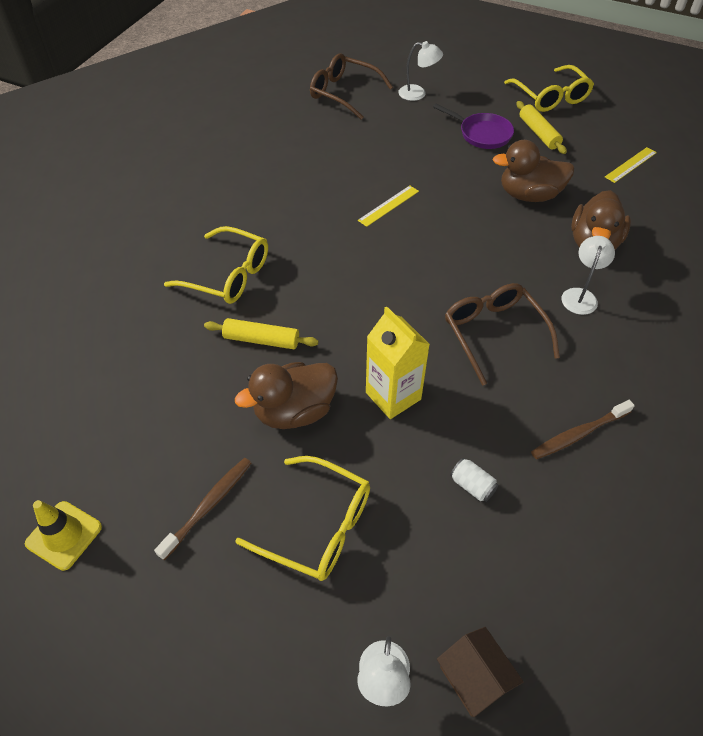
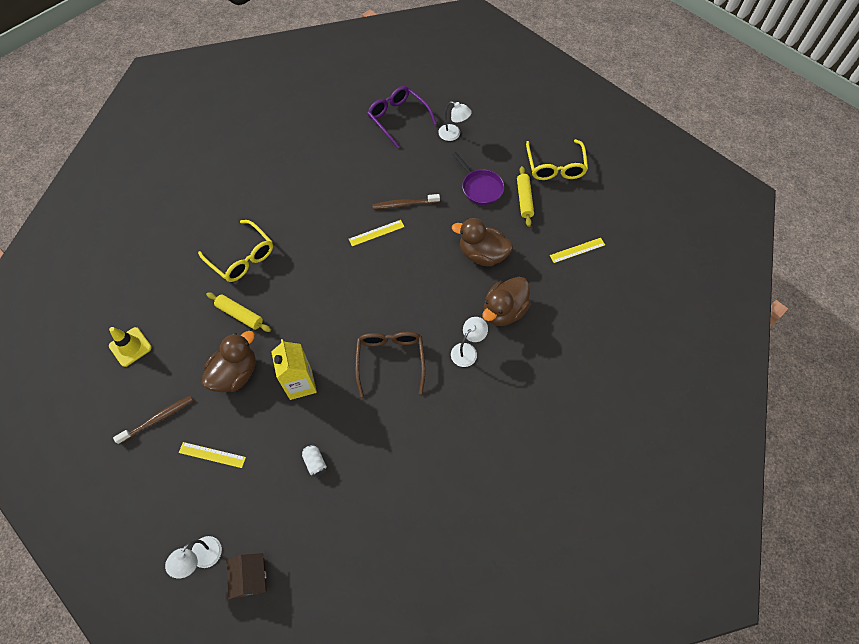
camera: 20 degrees right, 10 degrees up
yellow traffic cone [25,500,102,571] -> yellow traffic cone moved to [109,327,152,367]
brown duck [235,362,338,429] -> brown duck turned 135 degrees clockwise [202,331,256,393]
yellow glasses [235,456,370,581] -> yellow ruler [179,442,246,468]
brown glasses [310,53,393,120] -> purple glasses [367,86,437,149]
brown toothbrush [531,400,635,459] -> brown toothbrush moved to [372,194,440,209]

